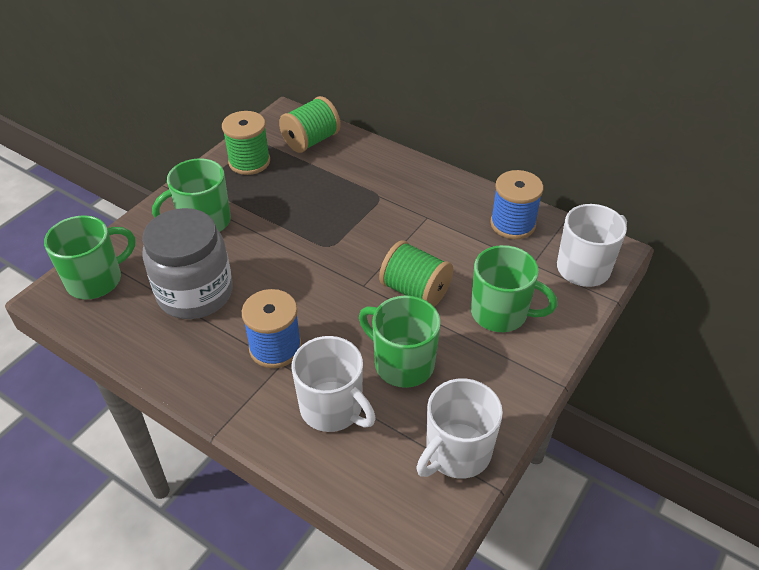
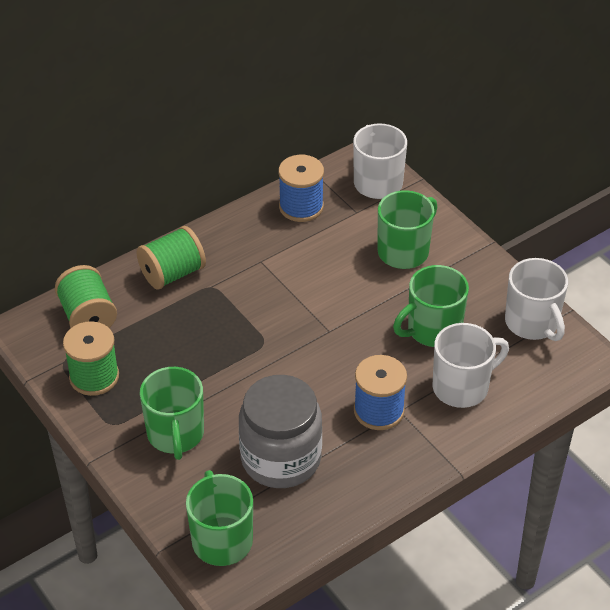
camera: 70 degrees left, 0 degrees up
green spool [379,240,453,307] -> green spool moved to [136,226,206,290]

